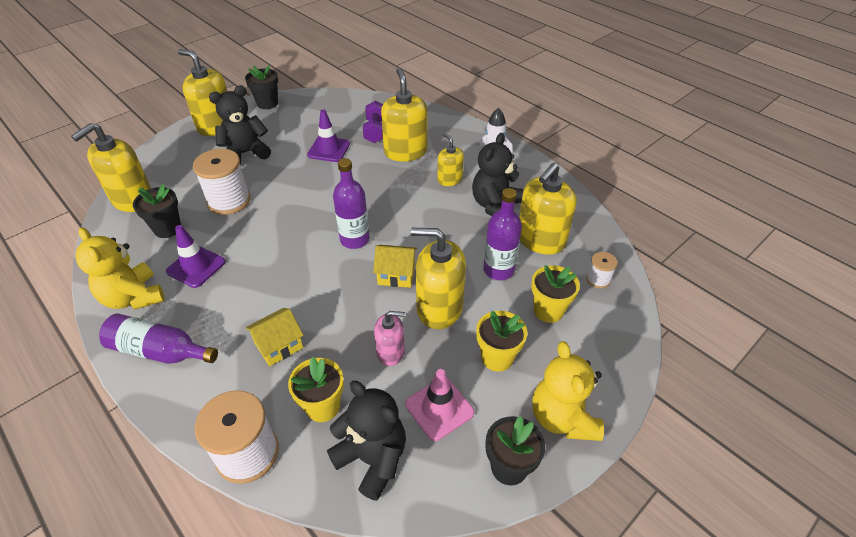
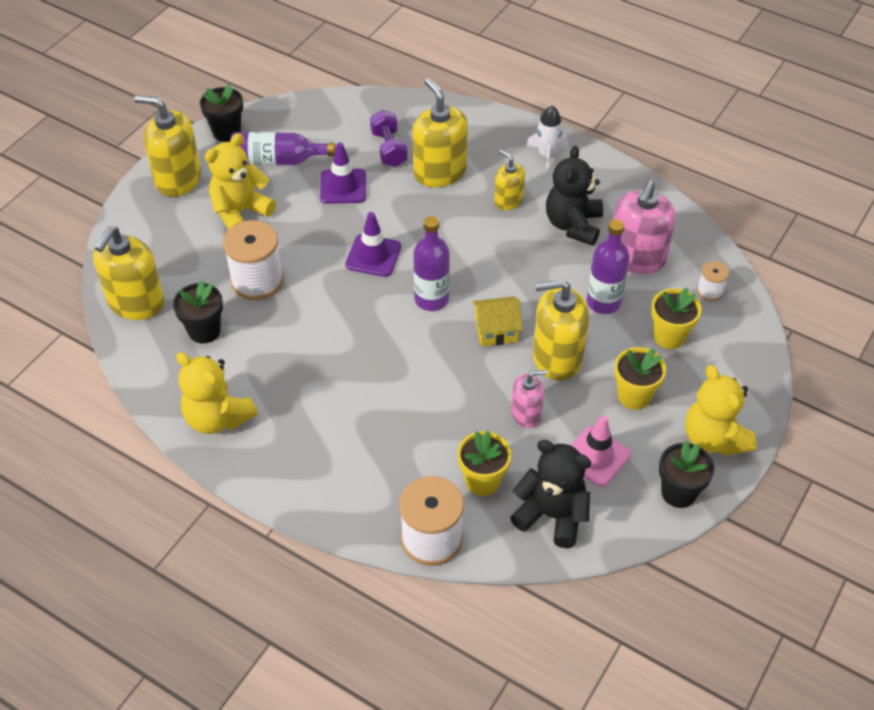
camera: 15 degrees left, 5 degrees up
purple bottle [99,314,218,364] -> purple bottle moved to [230,132,335,165]
purple traffic cone [166,225,225,288] -> purple traffic cone moved to [345,212,401,277]
black teddy bear [209,85,271,165] -> yellow teddy bear [205,133,276,230]
yellow house [245,308,304,366] -> none
yellow soap dispenser [519,163,577,255] -> pink soap dispenser [613,180,676,274]

